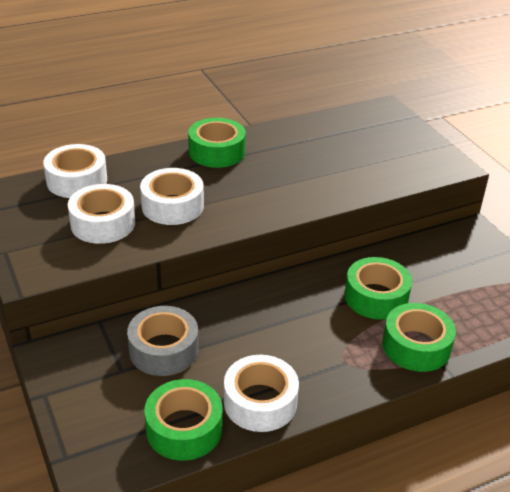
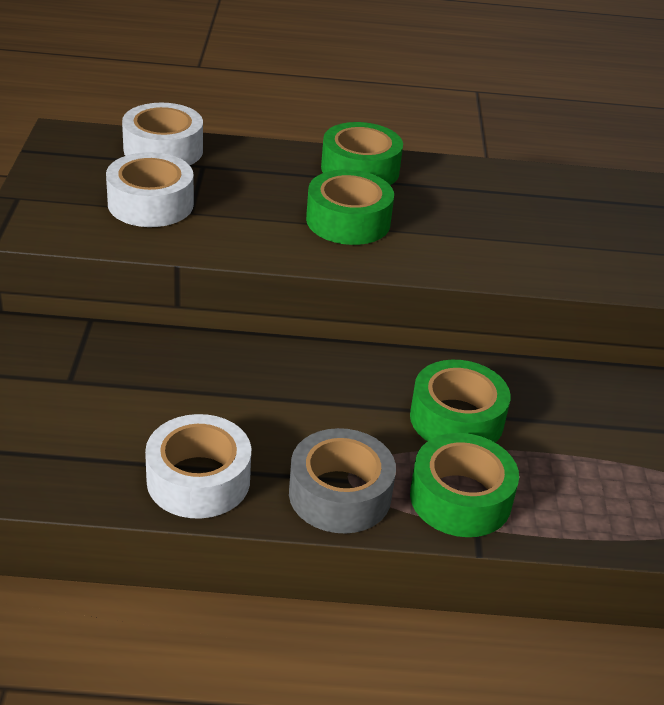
camera: 25 degrees right, 0 degrees up
grey tape [127,306,199,376] -> grey tape moved to [289,428,396,534]
white tape [140,168,204,225] -> none
green tape [144,379,223,461] -> green tape moved to [306,170,394,245]

